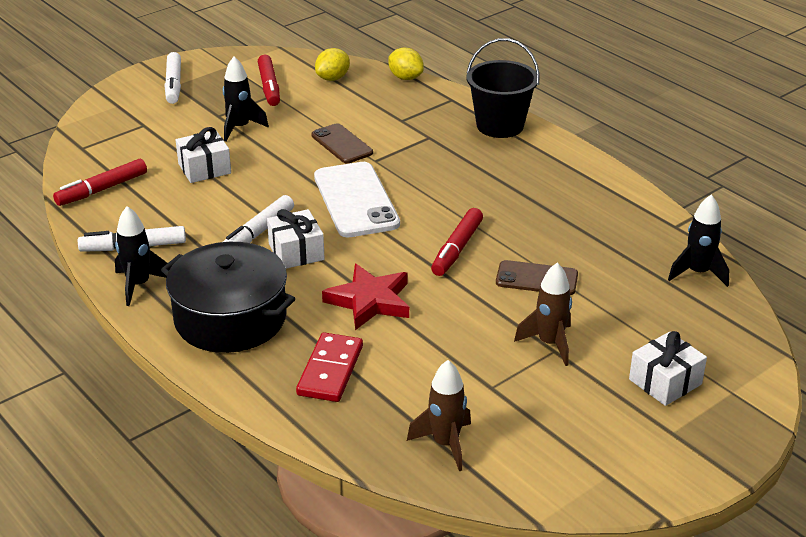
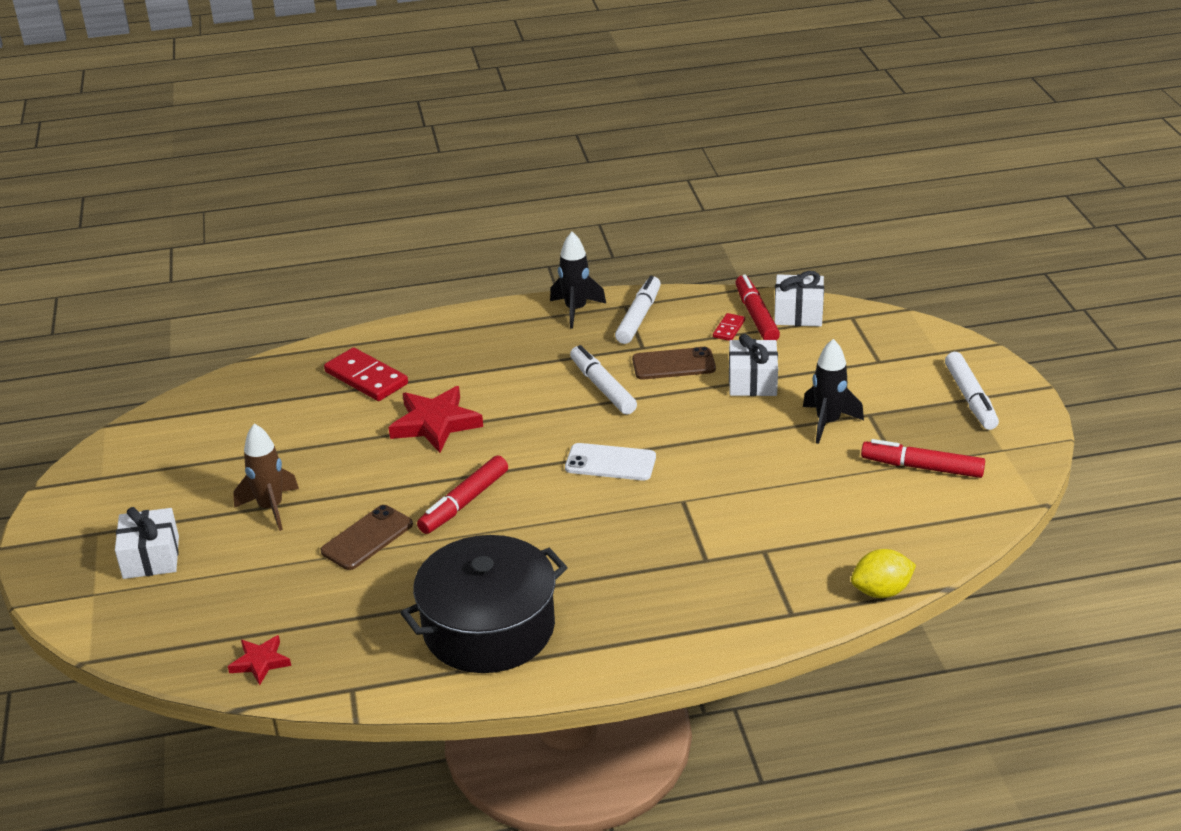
camera: 120 degrees right, 0 degrees up
black pot [161,242,296,353] -> black pot moved to [401,535,568,673]
white marker [165,52,181,104] -> white marker turned 120 degrees counterclockwise [945,352,999,430]
white gift [267,209,325,269] -> white gift moved to [774,271,824,327]
brown phone [312,123,373,163] -> brown phone moved to [632,347,716,380]
white phone [314,162,400,237] -> white phone [565,443,656,481], size x0.61
yellow lemon [315,48,350,81] -> none
brown rocket [407,360,471,471] -> none
red marker [431,208,483,276] -> red marker turned 105 degrees counterclockwise [417,455,508,534]
black bucket [467,38,540,138] -> none
black rocket [668,194,729,287] -> red star [228,635,291,685]
none -> red domino [713,313,745,341]

